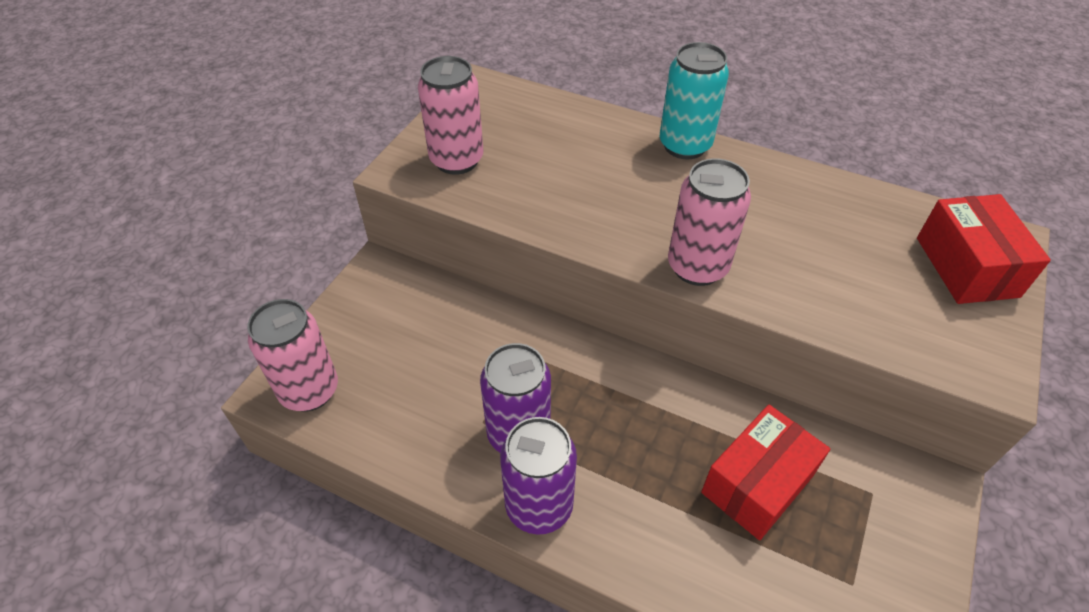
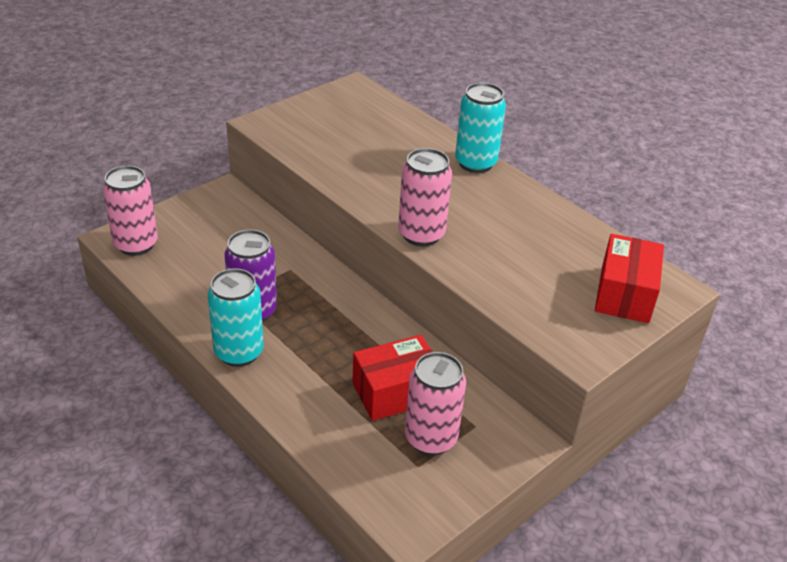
camera: 20 degrees right, 10 degrees down
pink can [418,56,483,175] -> pink can moved to [405,352,466,455]
purple can [500,417,577,535] -> turquoise can [208,268,264,367]

